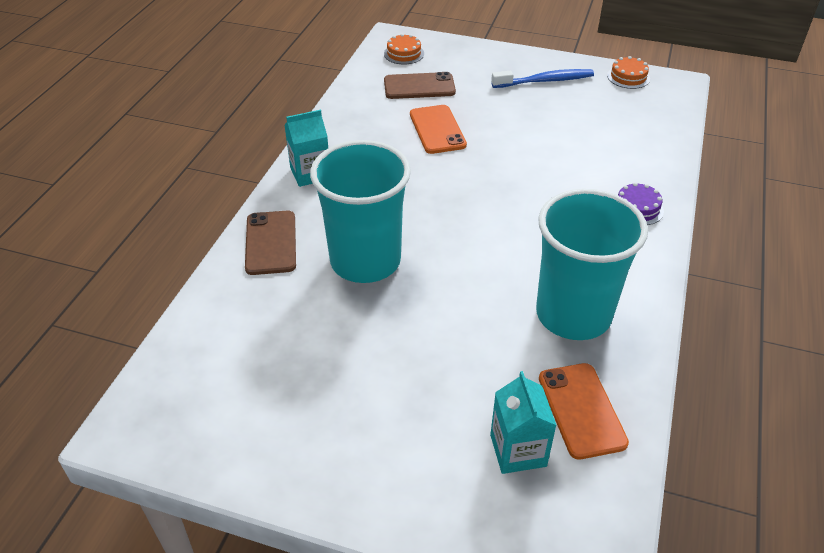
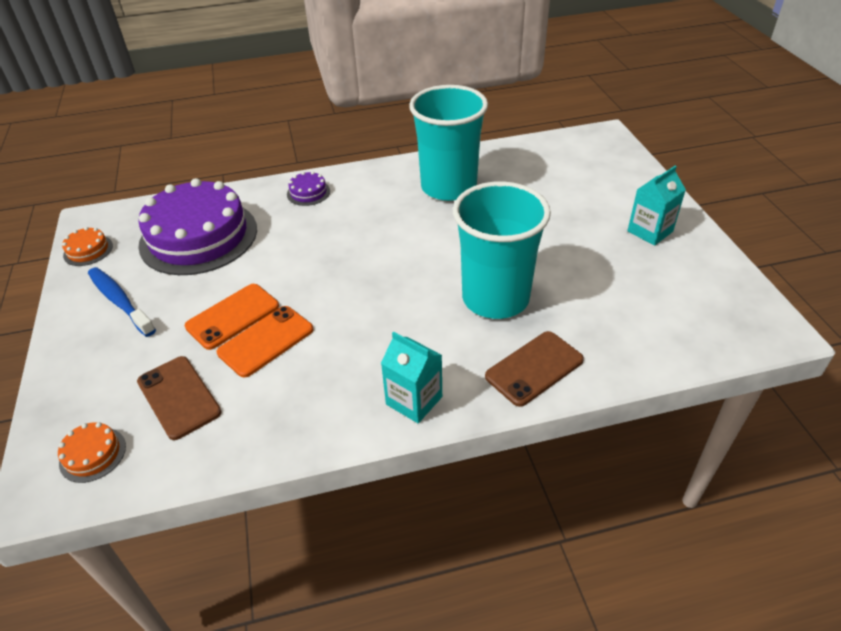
camera: 120 degrees left, 0 degrees up
turquoise carton [490,371,557,474] -> turquoise carton moved to [627,166,686,246]
orange phone [539,363,629,460] -> orange phone moved to [185,284,279,350]
none -> purple cake [138,178,257,275]

